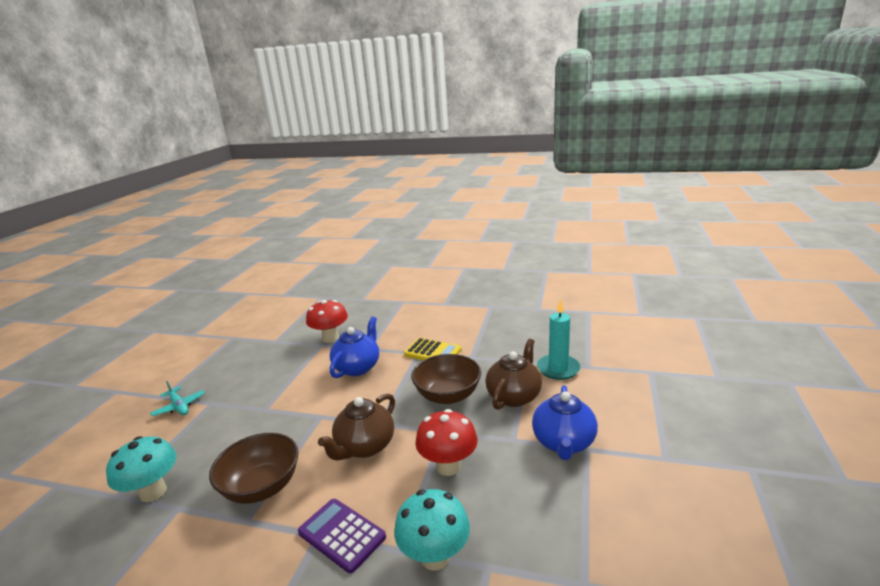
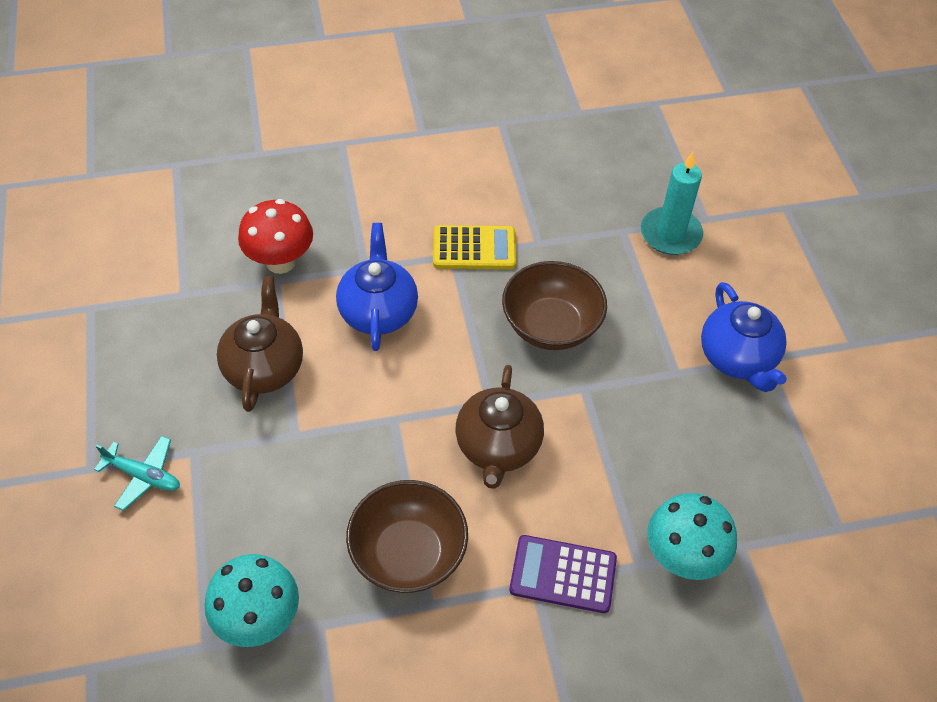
camera: 30 degrees left, 30 degrees up
red mushroom [415,409,478,476] -> none
brown teapot [485,339,542,410] -> brown teapot moved to [217,276,303,412]

